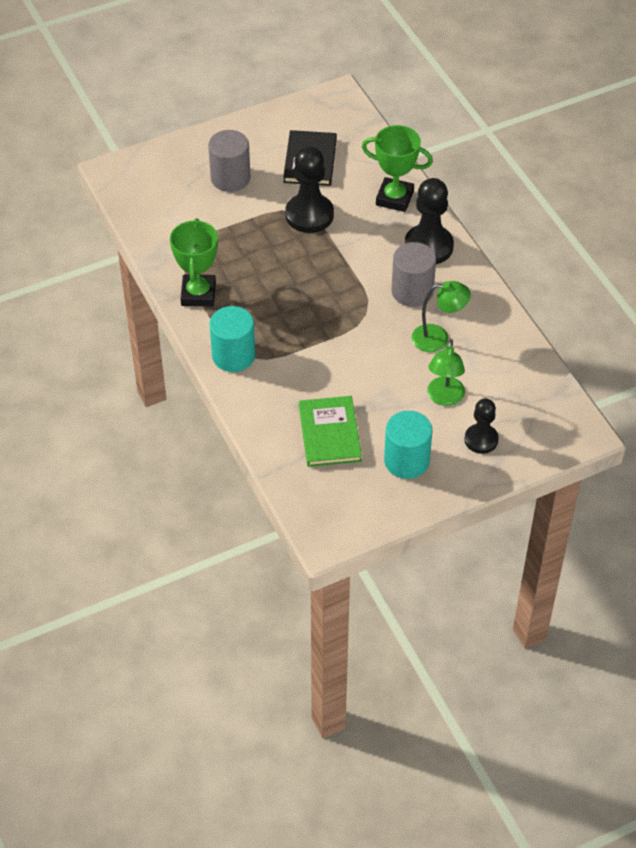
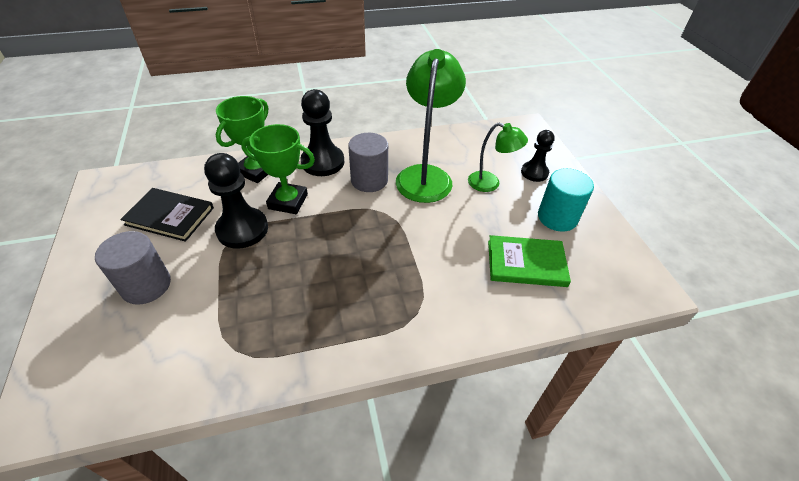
camera: 80 degrees left, 5 degrees down
green trophy [170,218,218,306] -> green trophy moved to [241,124,315,214]
turquoise cylinder [209,306,255,372] -> none
green lamp [412,281,471,352] -> green lamp [396,49,466,203], size x1.79

